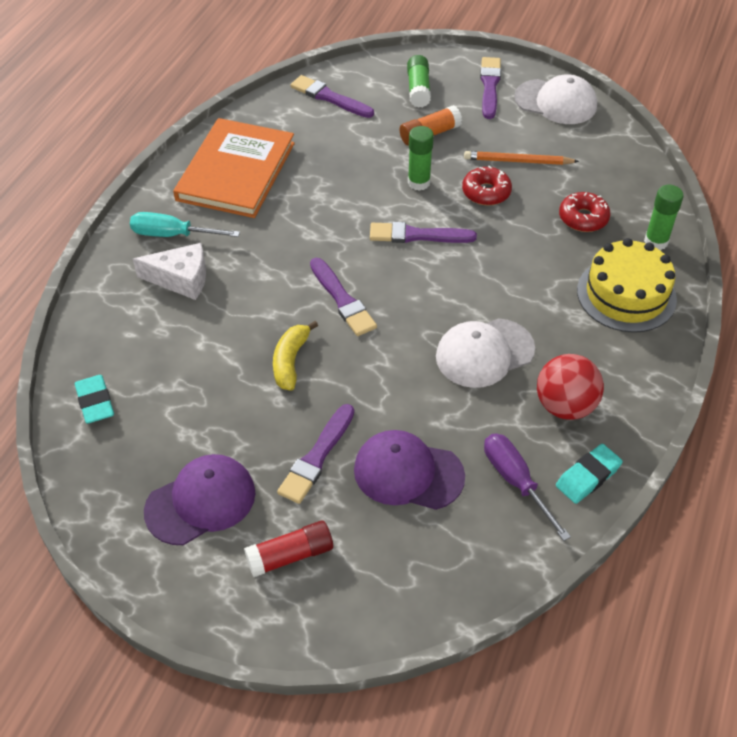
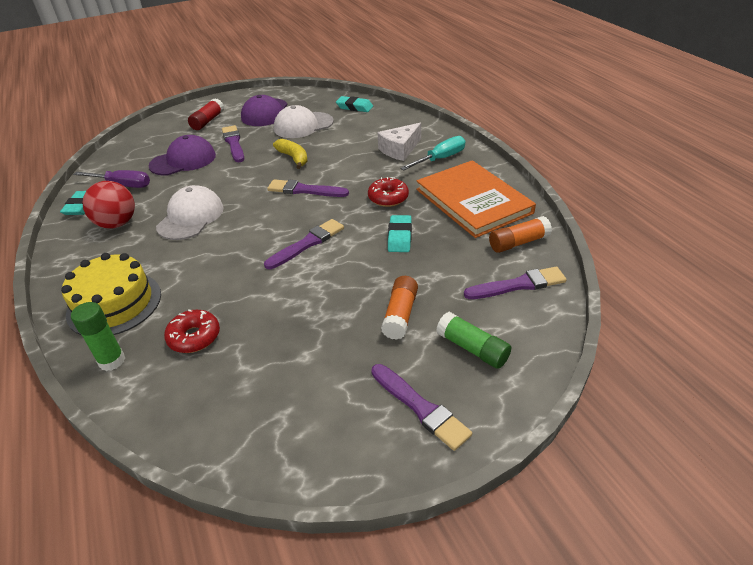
camera: 135 degrees right, 10 degrees down
green glue stick [408,126,434,191] -> none
red donut [462,166,512,206] -> red donut moved to [368,177,409,207]
orange pencil [464,151,579,165] -> none
white cap [514,75,597,124] -> white cap moved to [274,105,334,138]
none -> turquoise eraser [388,215,412,252]
none -> orange glue stick [489,216,552,253]

